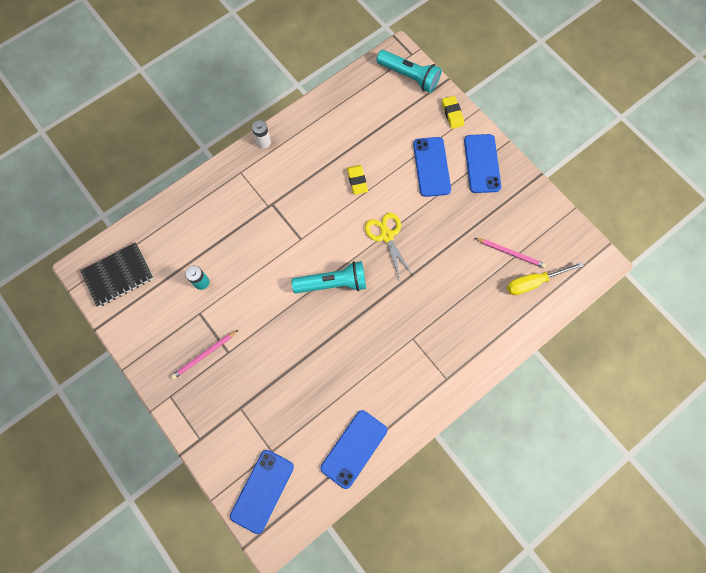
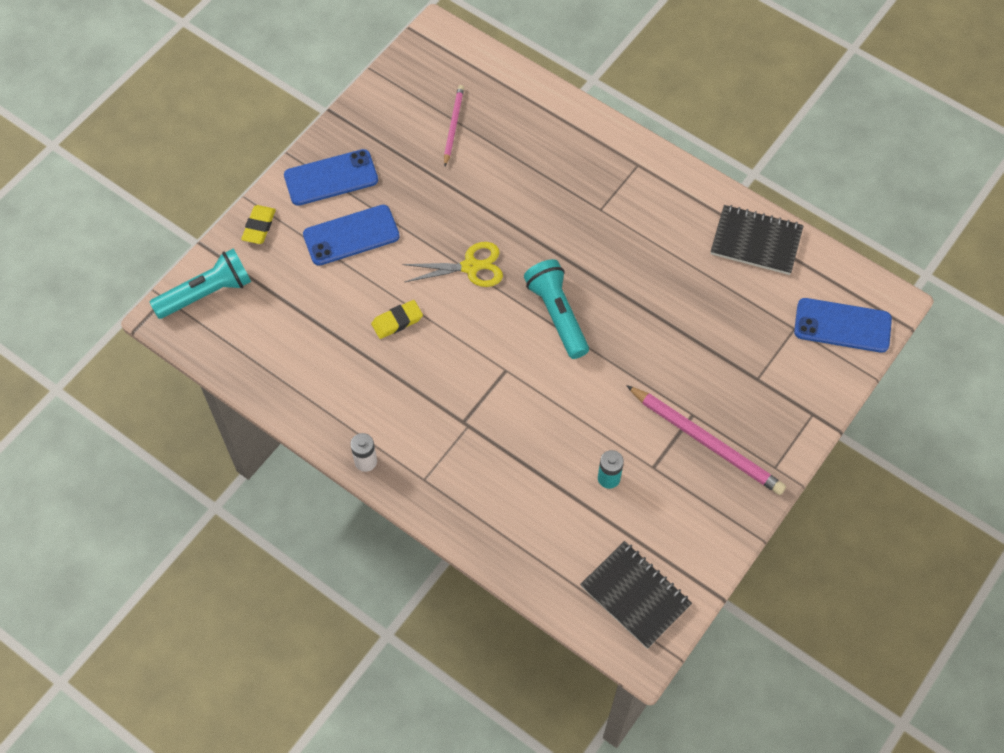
camera: 105 degrees left, 10 degrees down
pink pencil [171,330,238,379] -> pink pencil [626,385,786,495], size x1.71
blue phone [320,410,387,489] -> black notebook [711,205,804,275]
yellow scissors [365,213,412,279] -> yellow scissors turned 150 degrees counterclockwise [402,242,503,287]
turquoise flashlight [376,50,442,93] -> turquoise flashlight turned 45 degrees clockwise [150,248,251,319]
yellow eraser [442,96,464,129] -> yellow eraser turned 45 degrees counterclockwise [241,205,276,244]
yellow screwdriver [507,262,584,295] -> none

